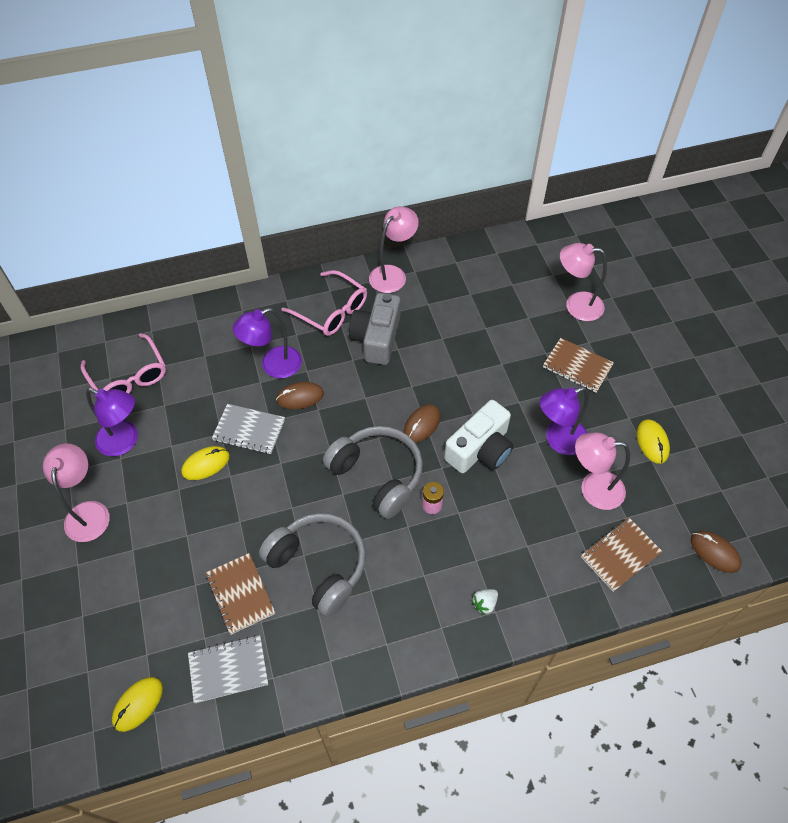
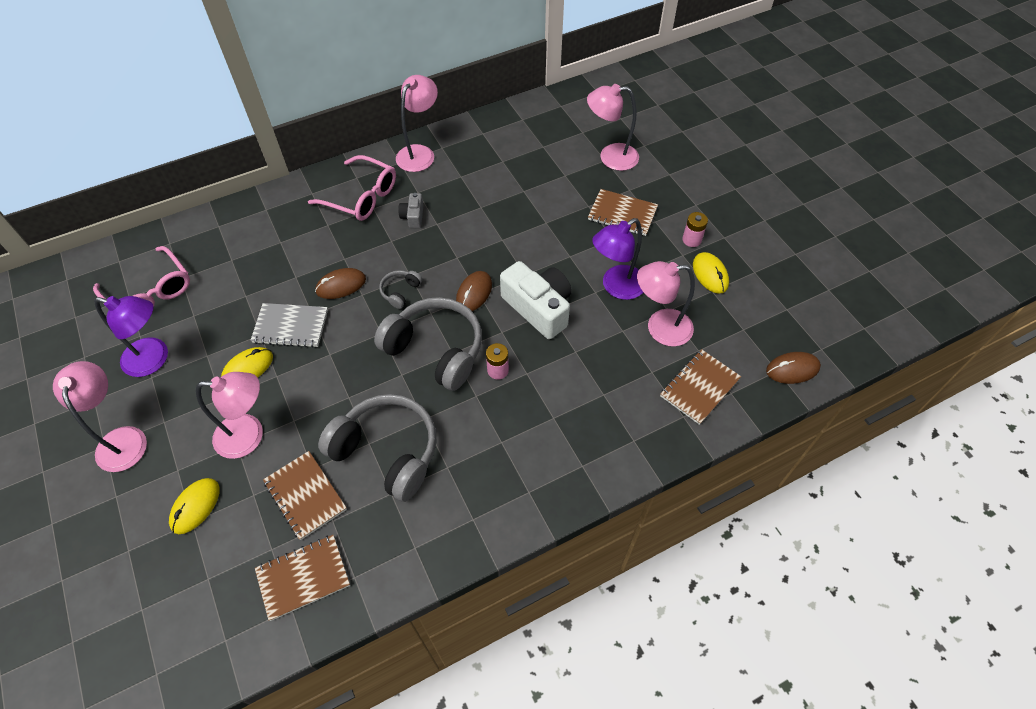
camera: 10 degrees left, 0 degrees up
yellow mouse [112,677,163,732] -> yellow mouse moved to [169,478,220,534]
grey notebook [188,635,268,703] -> brown notebook [255,535,350,621]
purple lamp [233,308,302,378] -> none
grey camera [349,293,400,365] -> grey camera [398,193,424,228], size x0.48
white camera [444,400,514,473] -> white camera turned 75 degrees counterclockwise [500,261,572,339]
white strawberry [472,589,498,615] -> none
brown mouse [691,531,741,573] -> brown mouse turned 45 degrees counterclockwise [766,352,821,384]
none -> pink lamp [196,372,263,459]
none -> grey headphones [379,270,422,309]
none -> pink battery [682,212,708,247]

